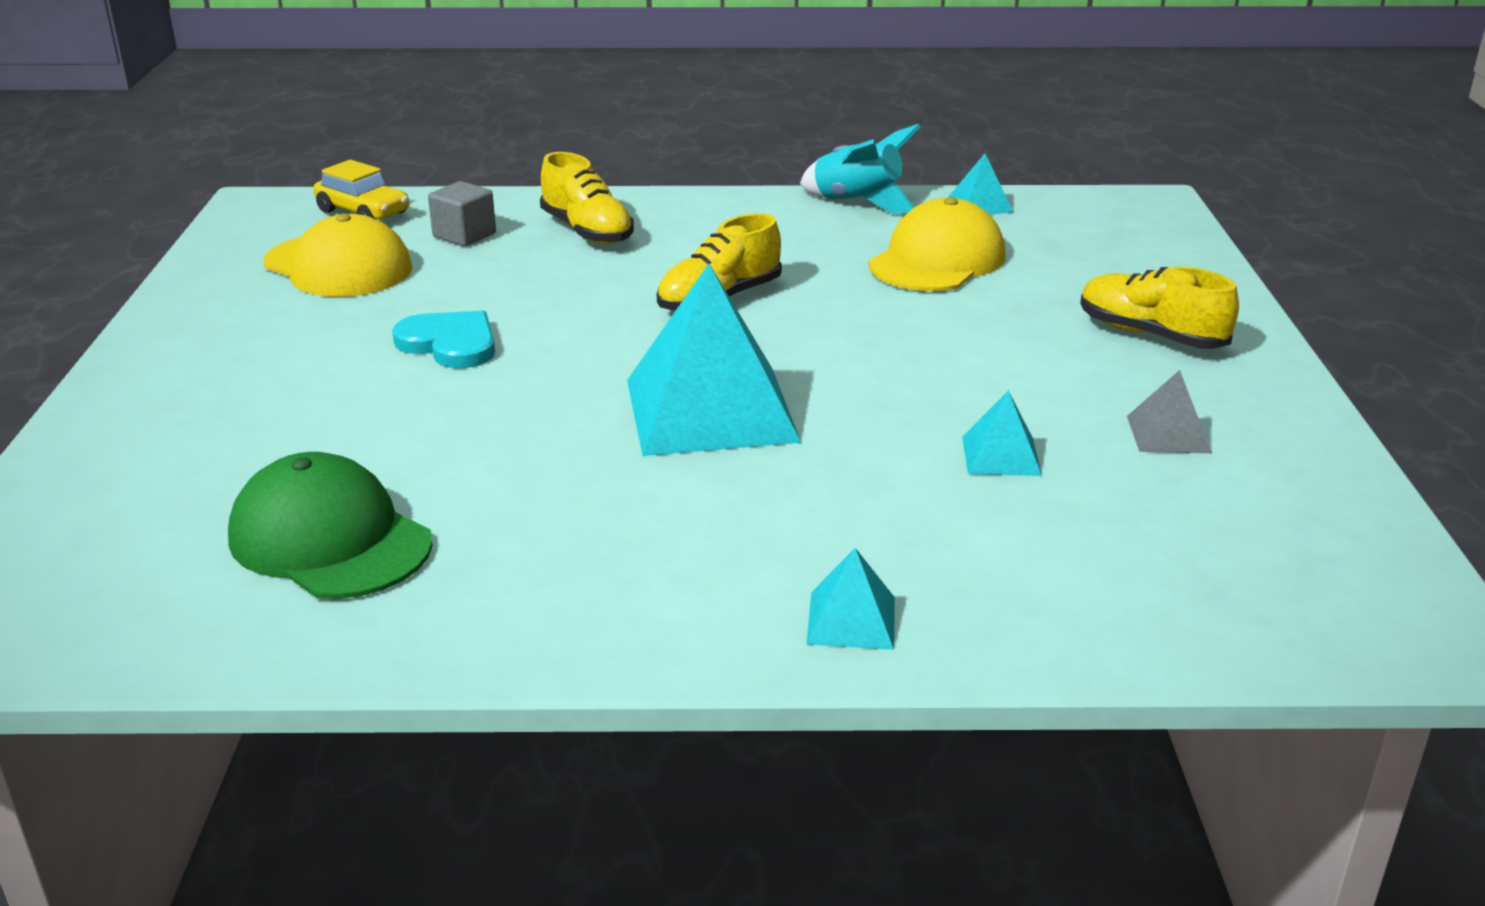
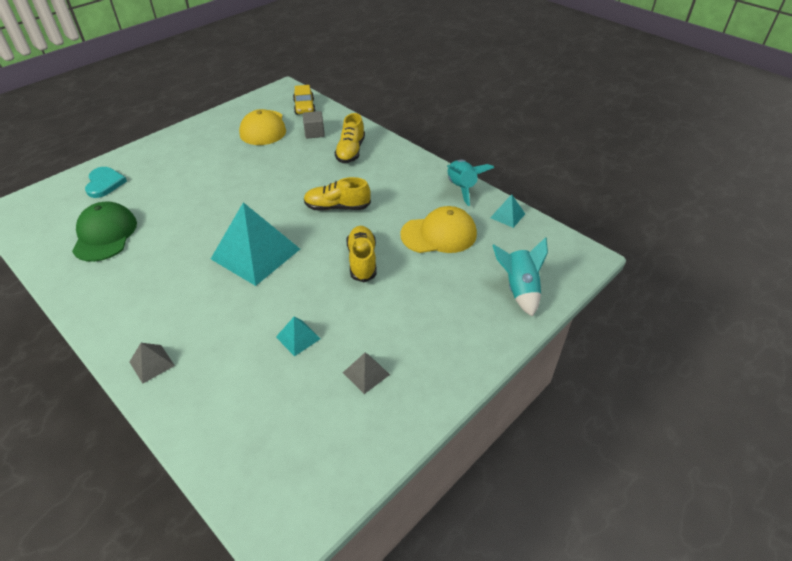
camera: 45 degrees right, 15 degrees up
turquoise heart [392,311,495,368] -> turquoise heart moved to [85,167,127,198]
turquoise pyramid [806,548,895,650] -> grey pyramid [130,343,175,384]
yellow shoe [1080,267,1239,349] -> yellow shoe moved to [347,226,377,282]
none -> turquoise rocket [492,237,548,317]

